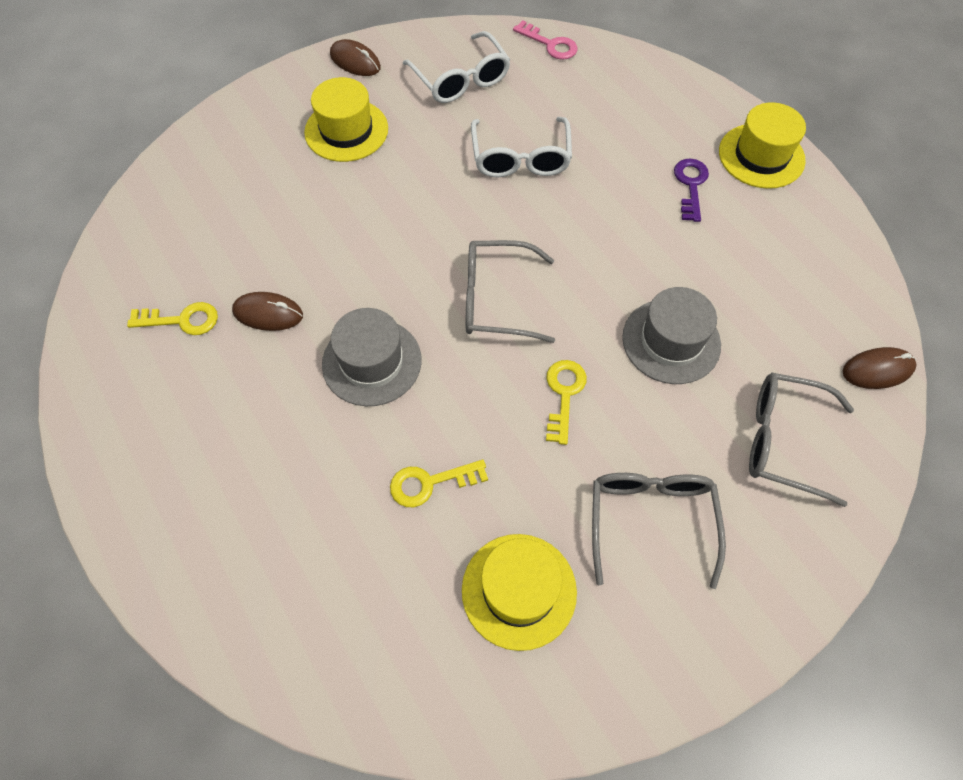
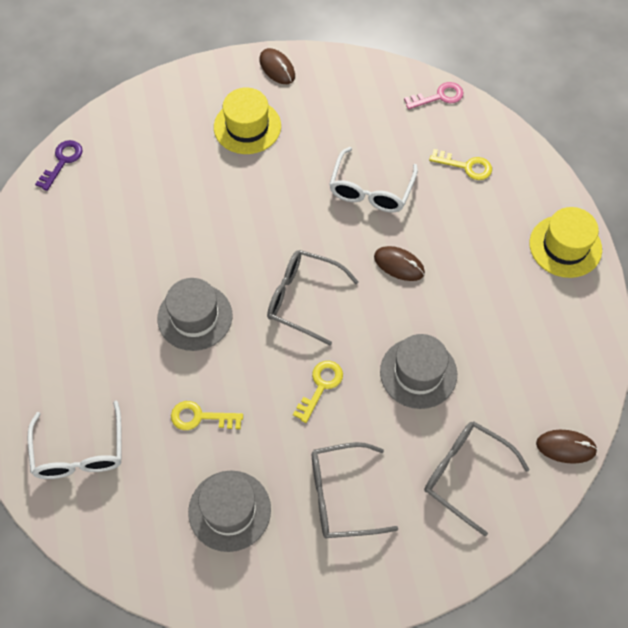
camera: 20 degrees right, 0 degrees up
yellow key [127,302,218,335] -> yellow key moved to [429,149,492,180]
brown mouse [232,292,303,331] -> brown mouse moved to [374,246,425,281]
white glasses [403,31,511,103] -> white glasses moved to [28,400,122,479]
yellow hat [462,534,577,651] -> grey hat [188,471,271,552]
pink key [513,20,577,60] -> pink key turned 75 degrees counterclockwise [404,82,463,109]
grey glasses [592,473,726,589] -> grey glasses turned 120 degrees counterclockwise [312,442,398,539]
purple key [674,159,709,222] -> purple key moved to [35,140,83,191]

